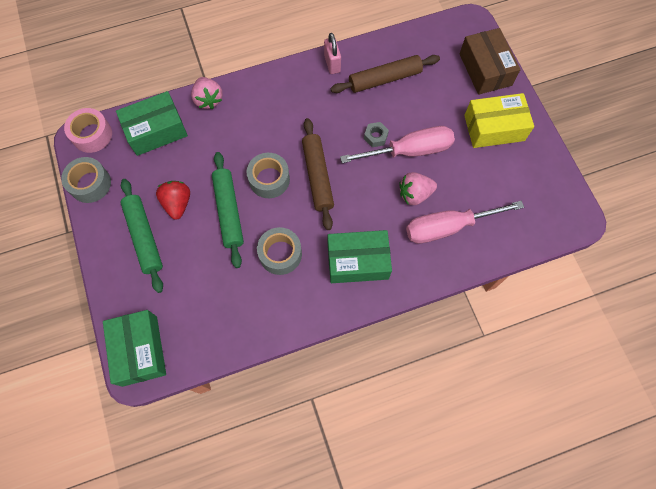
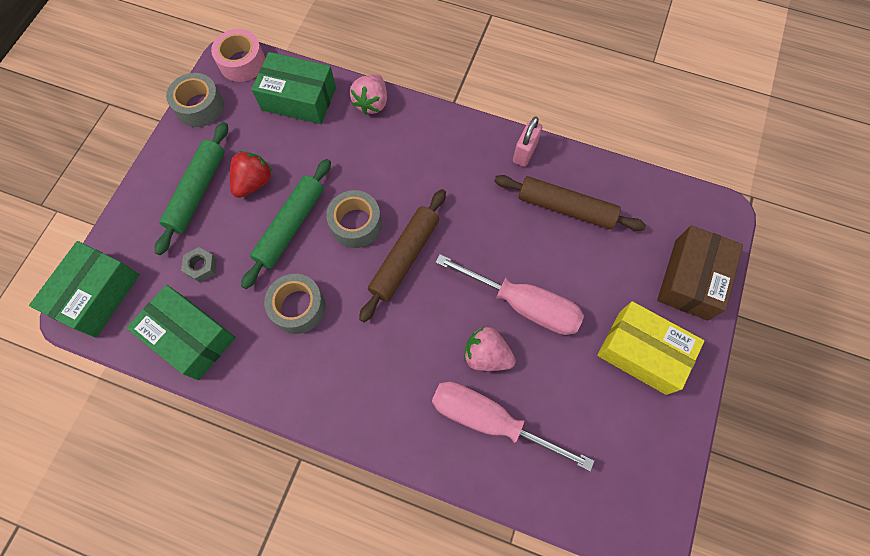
camera: 40 degrees right, 0 degrees up
green box [328,230,392,283] -> green box moved to [126,285,236,380]
grey nut [364,122,389,147] -> grey nut moved to [181,247,217,283]

